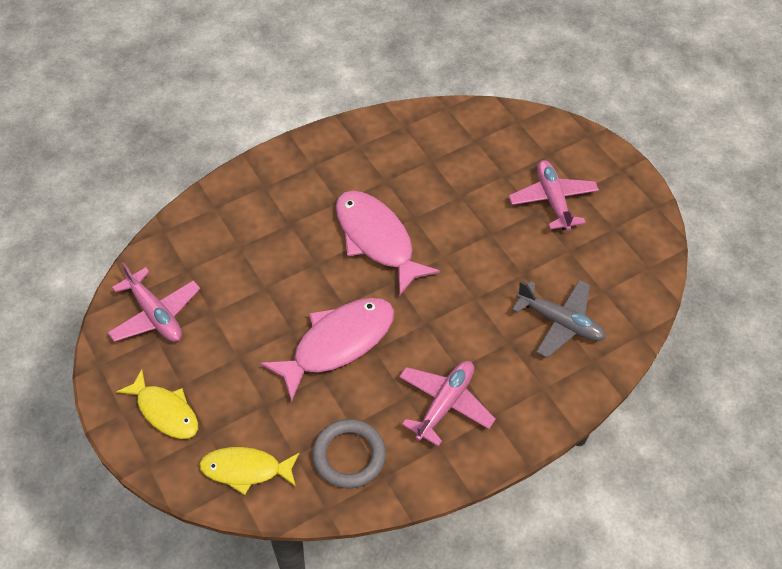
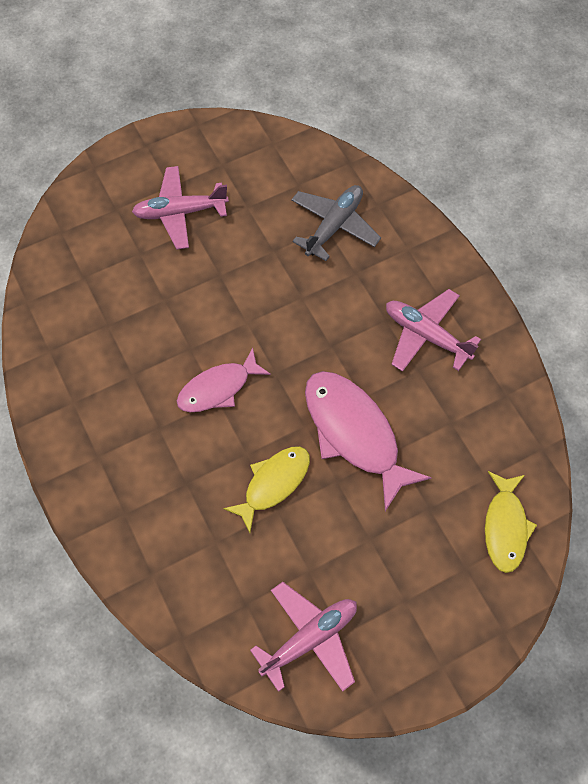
camera: 85 degrees left, 10 degrees up
yellow fish [116,369,198,439] -> yellow fish moved to [223,446,310,533]
grey ring [312,419,386,488] -> none
pink fish [336,191,440,296] -> pink fish [177,348,271,412], size x0.63

